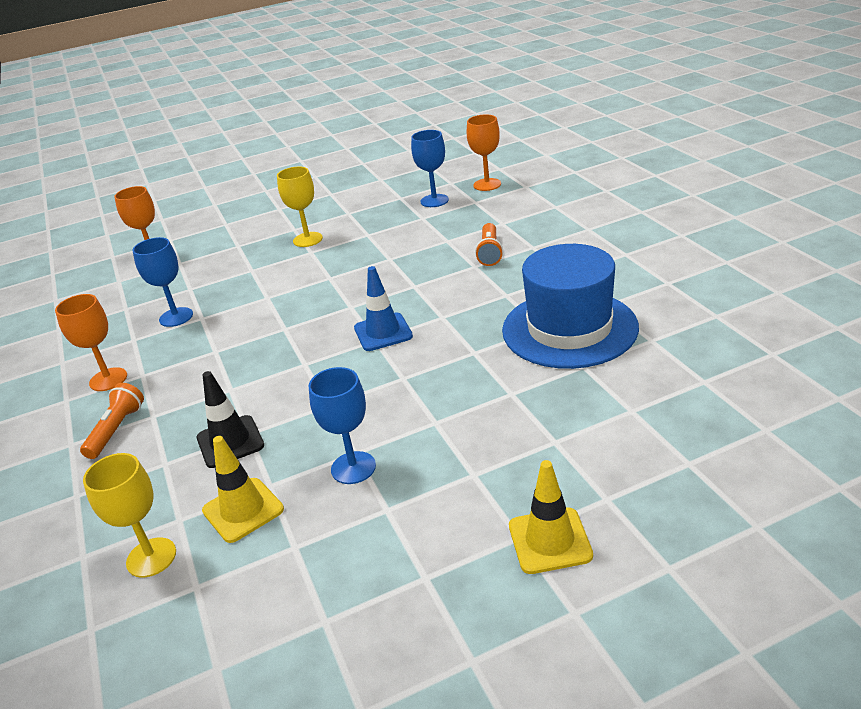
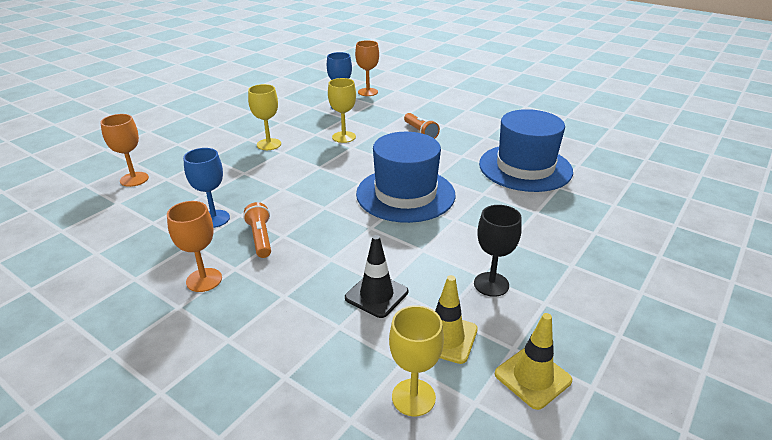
camera: 35 degrees left, 0 degrees up
orange flashlight [80,383,144,459] -> orange flashlight moved to [243,202,271,258]
blue goblet [309,367,376,484] -> black goblet [474,205,522,297]
blue traffic cone [354,266,413,351] -> blue hat [356,132,456,223]
yellow traffic cone [509,460,593,574] -> yellow traffic cone moved to [495,313,572,410]
none -> yellow goblet [328,78,356,143]

